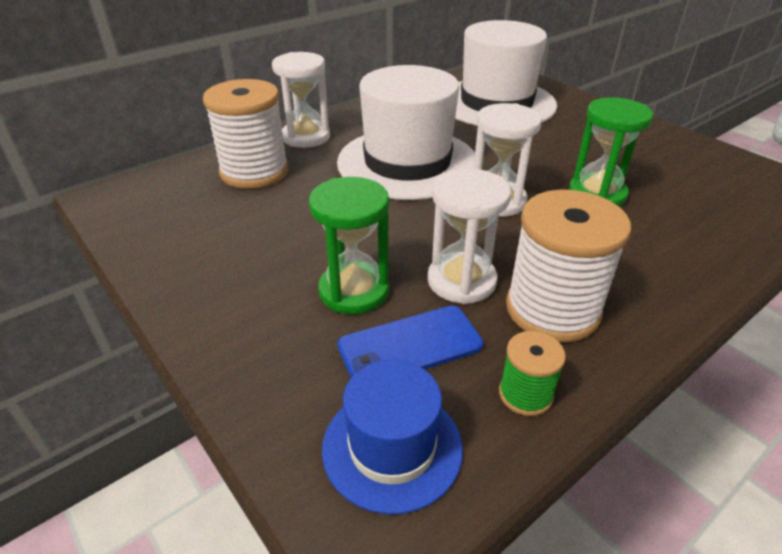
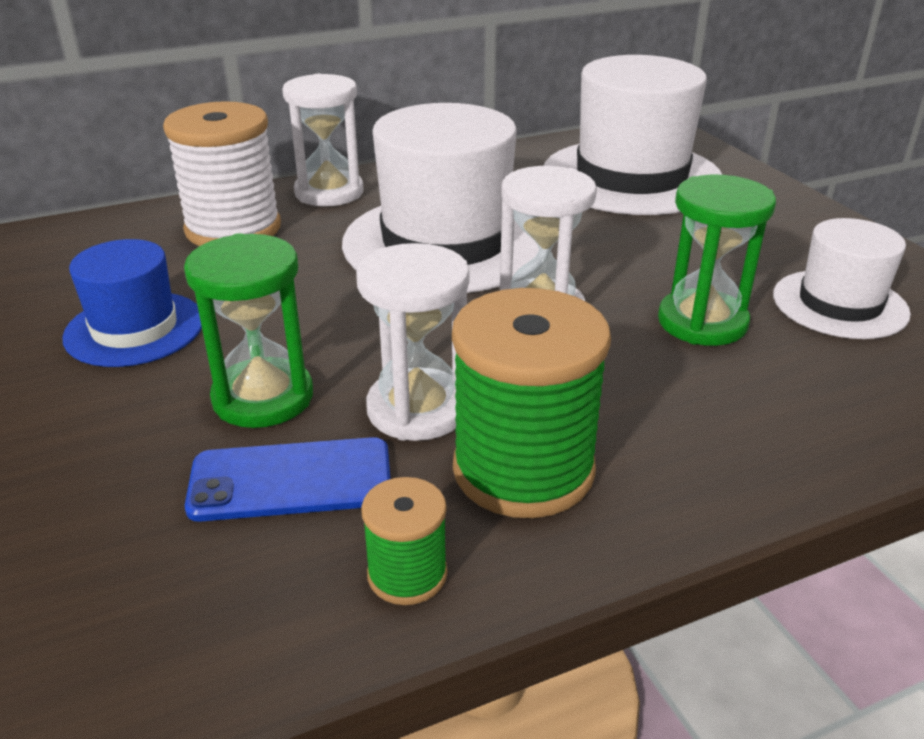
camera: 15 degrees right, 5 degrees down
blue hat [322,360,463,515] -> blue hat moved to [62,239,202,367]
white spool [506,189,631,342] -> green spool [452,288,611,518]
none -> white hat [773,218,911,339]

